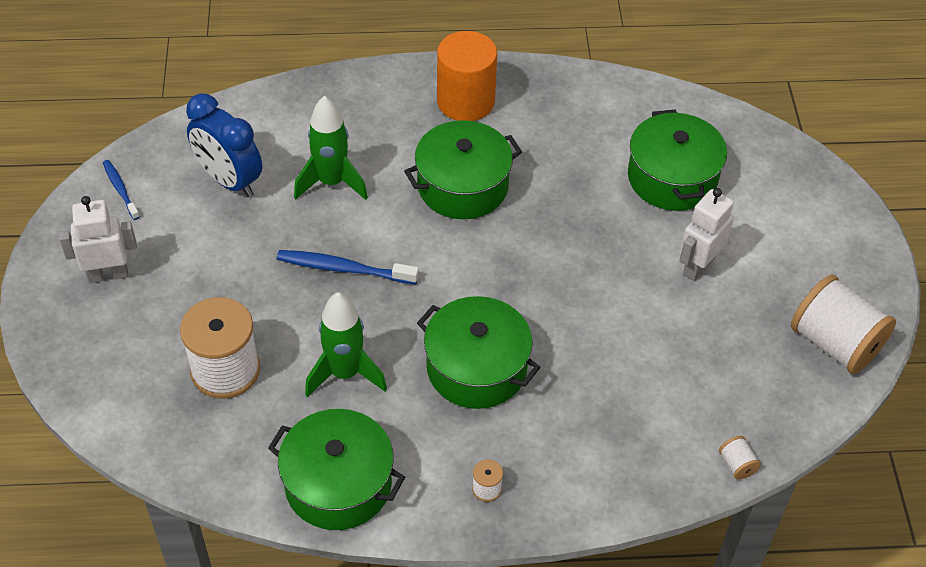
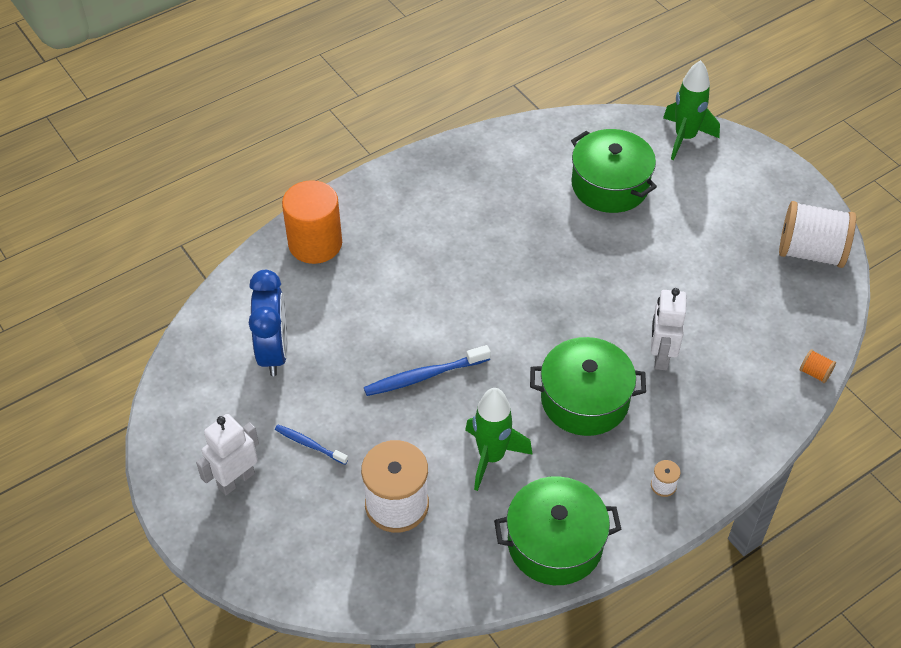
camera: 30 degrees left, 0 degrees up
blue toothbrush [103,160,140,220] -> blue toothbrush moved to [275,425,348,465]
blue clock [186,93,262,197] -> blue clock turned 105 degrees counterclockwise [249,270,288,376]
green rocket [294,96,368,200] -> green rocket moved to [663,60,720,160]
green pot [404,120,522,219] -> none
orange cylinder [437,31,497,121] -> orange cylinder moved to [282,180,342,264]
white robot [679,188,734,281] -> white robot moved to [651,288,686,370]
white spool [719,436,761,480] -> orange spool [800,349,836,383]

